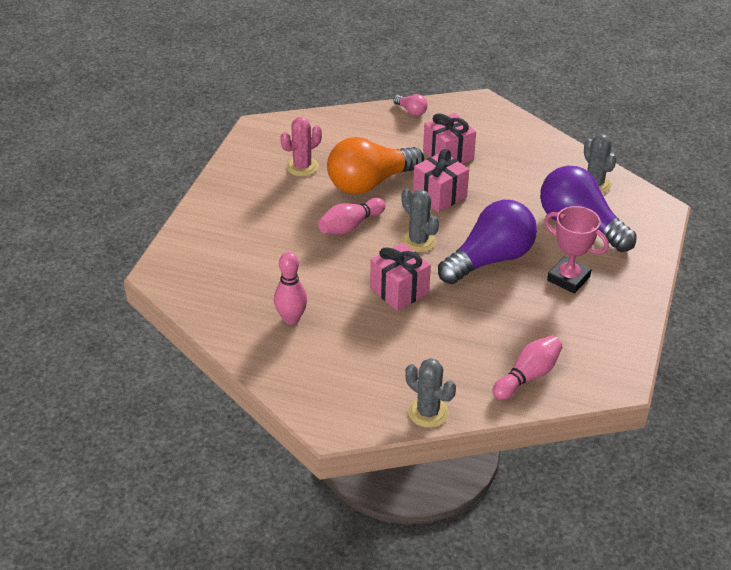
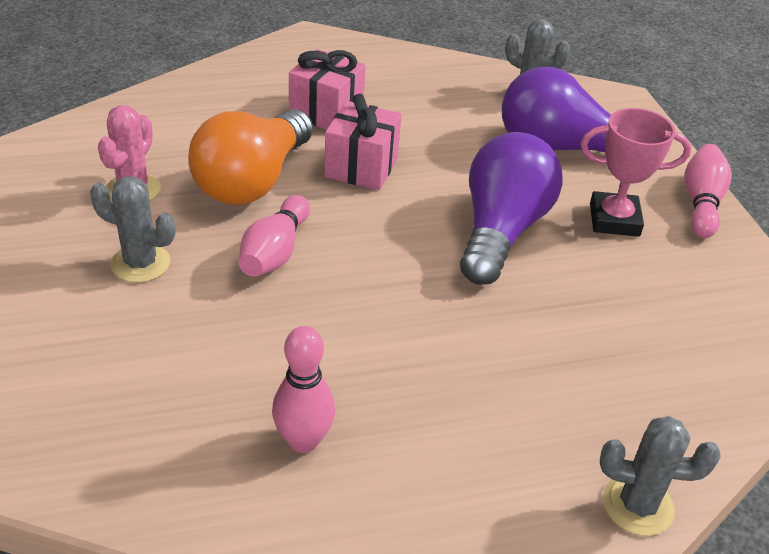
camera: 35 degrees left, 0 degrees up
pink gift [370,243,431,311] -> none
pink light bulb [393,94,428,116] -> none
grey cactus [401,188,439,252] -> grey cactus moved to [90,176,175,283]
pink bowling pin [492,335,562,400] -> pink bowling pin moved to [684,144,732,238]

